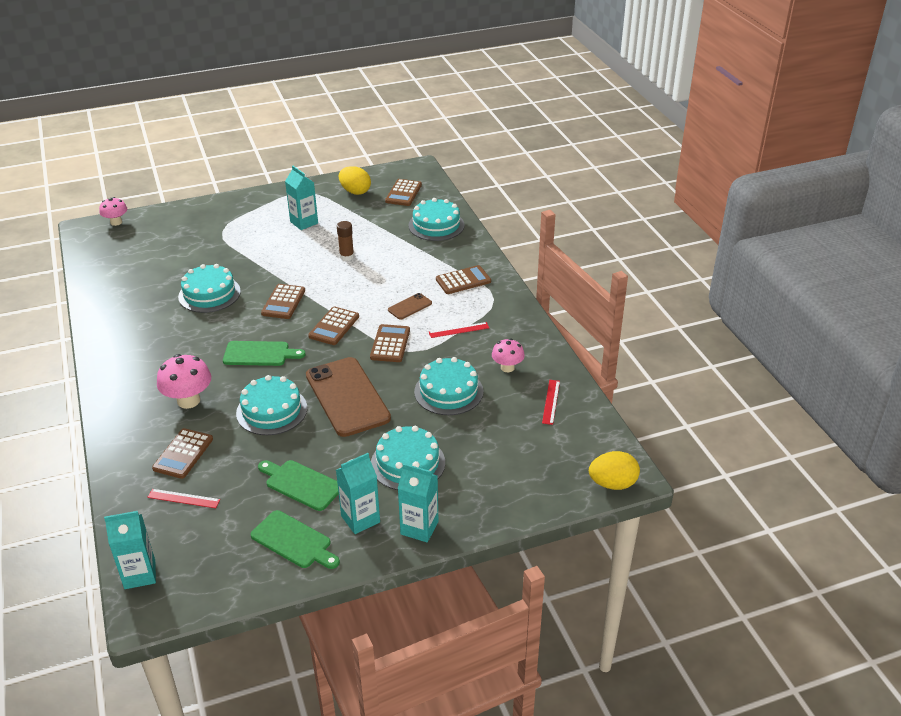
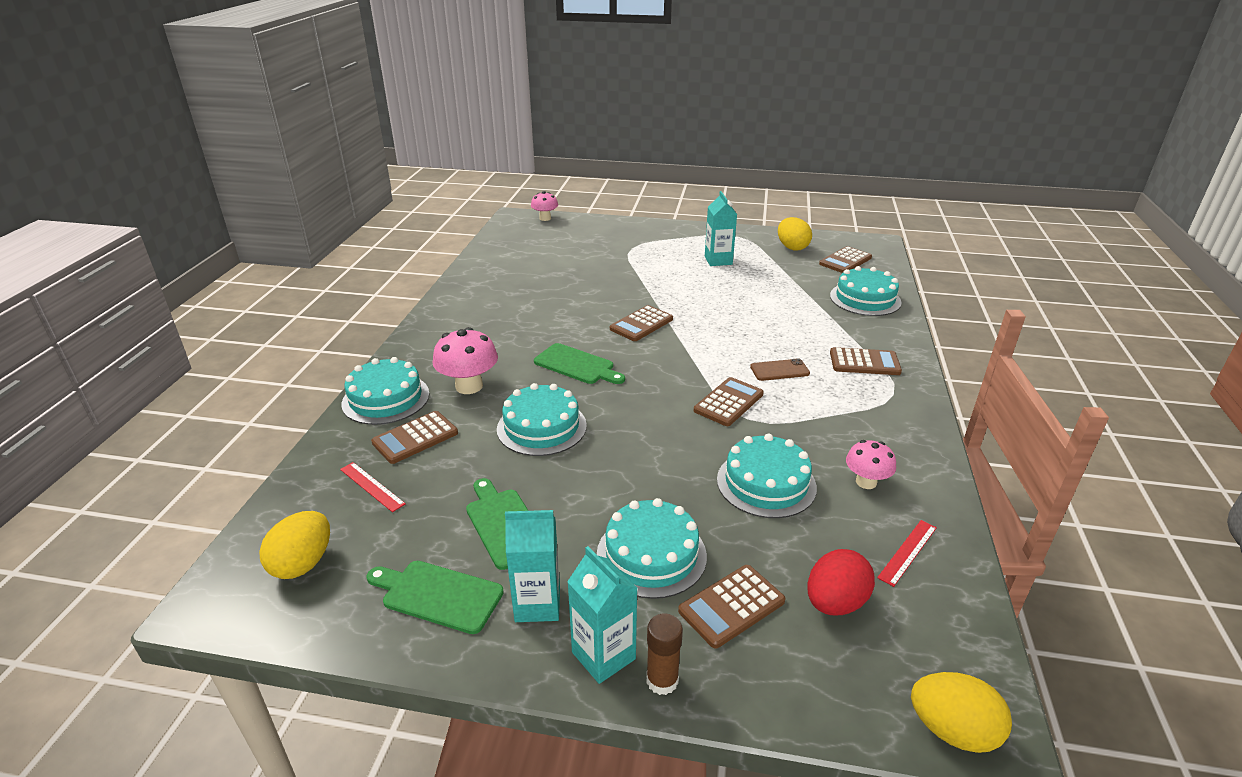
camera: 30 degrees right, 5 degrees down
turquoise carton [104,511,156,589] -> none
turquoise cake [178,264,241,313] -> turquoise cake moved to [342,357,429,425]
green cutting board [250,510,340,569] -> green cutting board turned 135 degrees clockwise [367,561,504,634]
brown phone [306,357,391,437] -> none
brown calculator [308,306,359,345] -> brown calculator moved to [678,565,785,649]
brown glue stick [337,221,354,261] -> brown glue stick moved to [646,613,683,695]
red ruler [429,322,489,338] -> none
none -> yellow egg [259,511,330,579]
none -> red egg [808,549,875,615]

